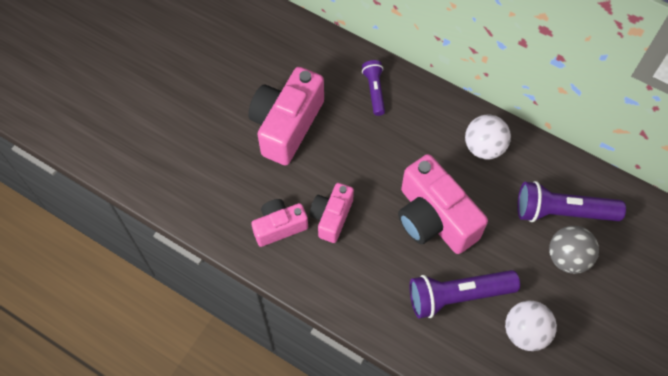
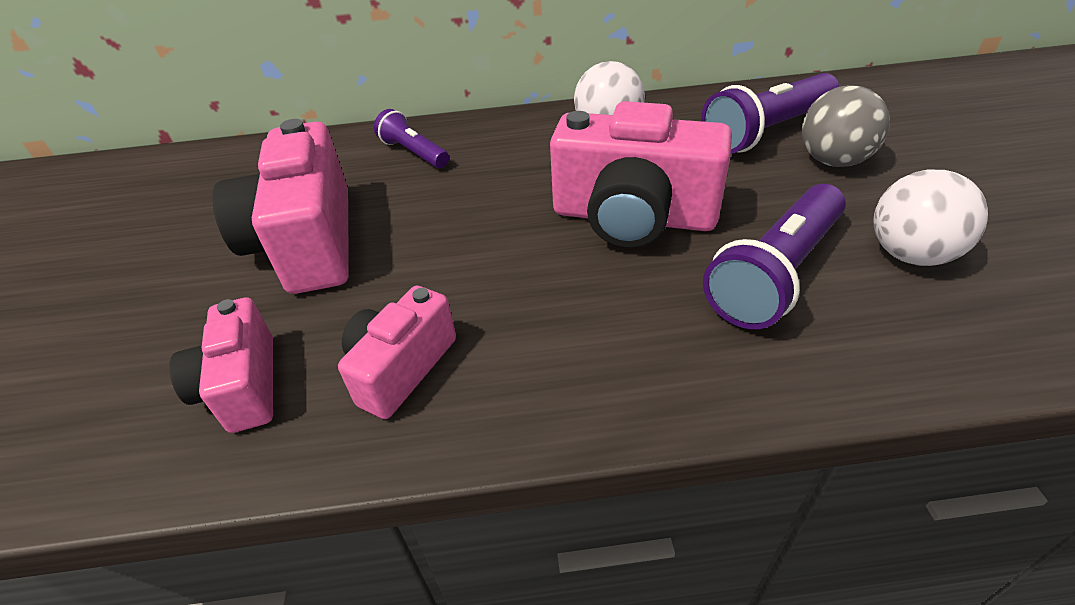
camera: 35 degrees left, 20 degrees down
pink camera [310,183,354,243] -> pink camera moved to [169,297,273,433]

